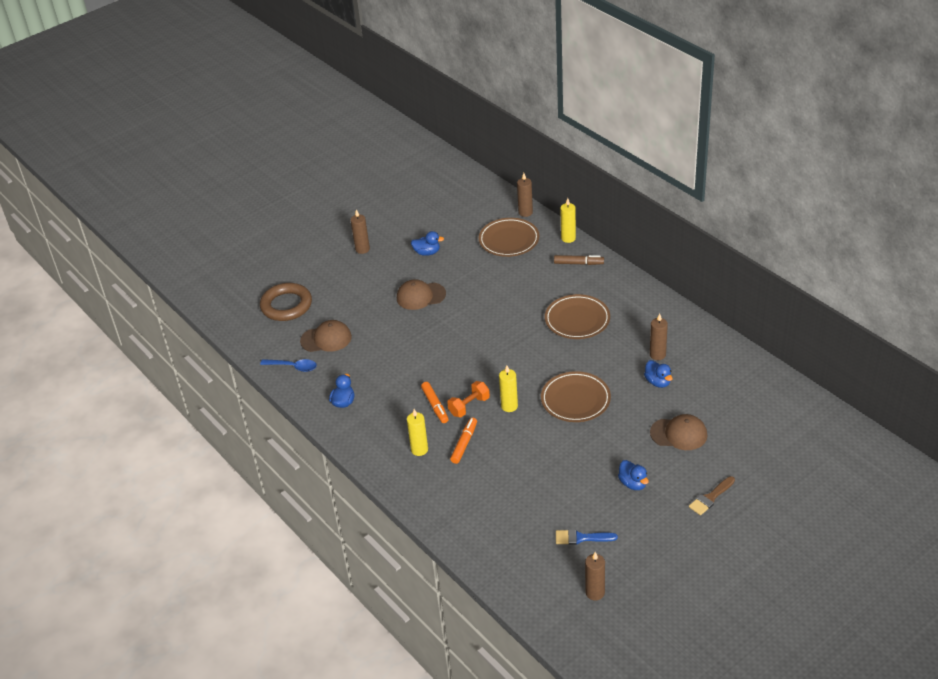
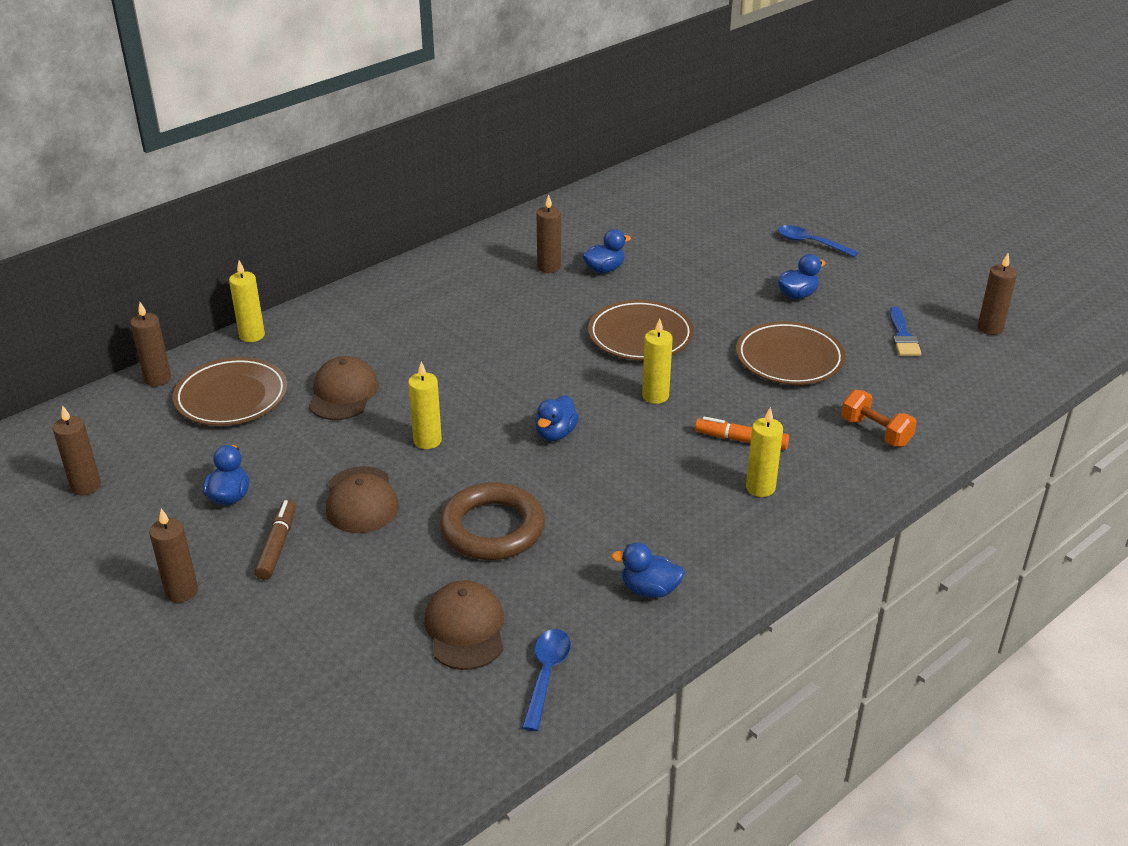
camera: 95 degrees left, 5 degrees down
brown ring [260,283,312,321] -> brown ring moved to [440,482,545,560]
orange marker [421,382,449,423] -> none
orange dumbbell [447,381,490,417] -> orange dumbbell moved to [841,390,917,447]
brown plate [545,294,610,339] -> brown plate moved to [736,321,845,385]
brown marker [554,255,604,265] -> brown marker moved to [254,500,296,580]
brown cap [650,414,707,450] -> brown cap moved to [309,356,379,420]
brown brush [689,476,735,515] -> blue spoon [778,225,858,257]
none -> brown candle [53,405,101,495]
none -> yellow candle [408,362,442,449]
none -> blue duck [535,395,579,441]

